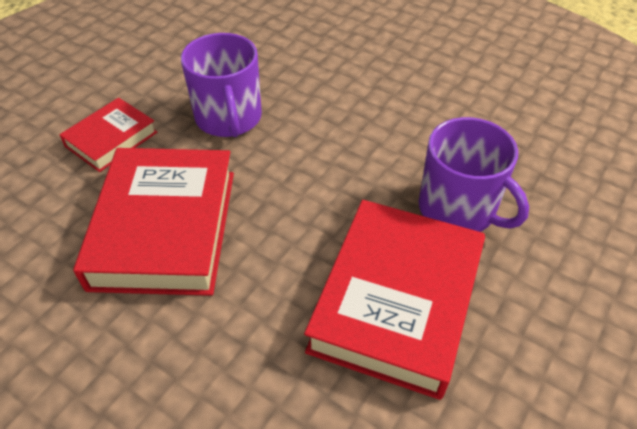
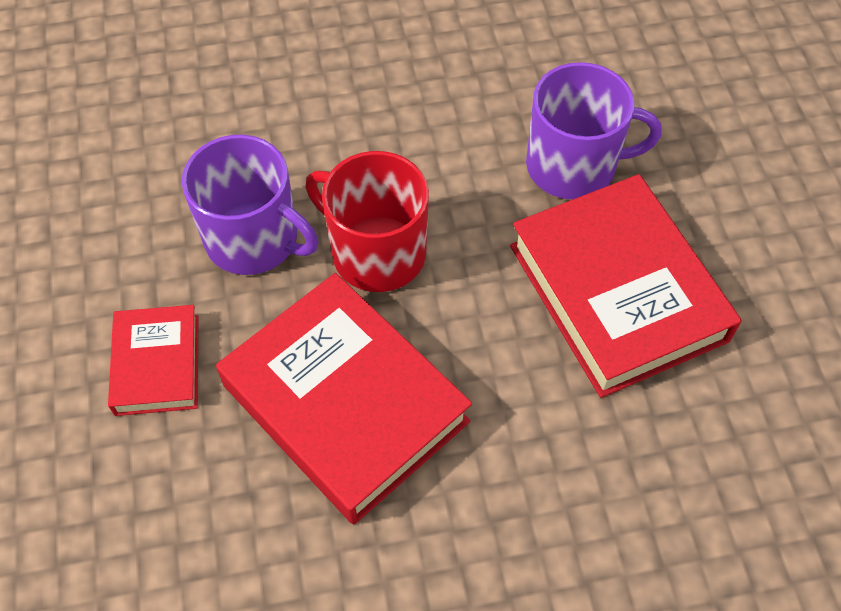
camera: 45 degrees left, 10 degrees up
none -> red mug [305,151,429,292]

